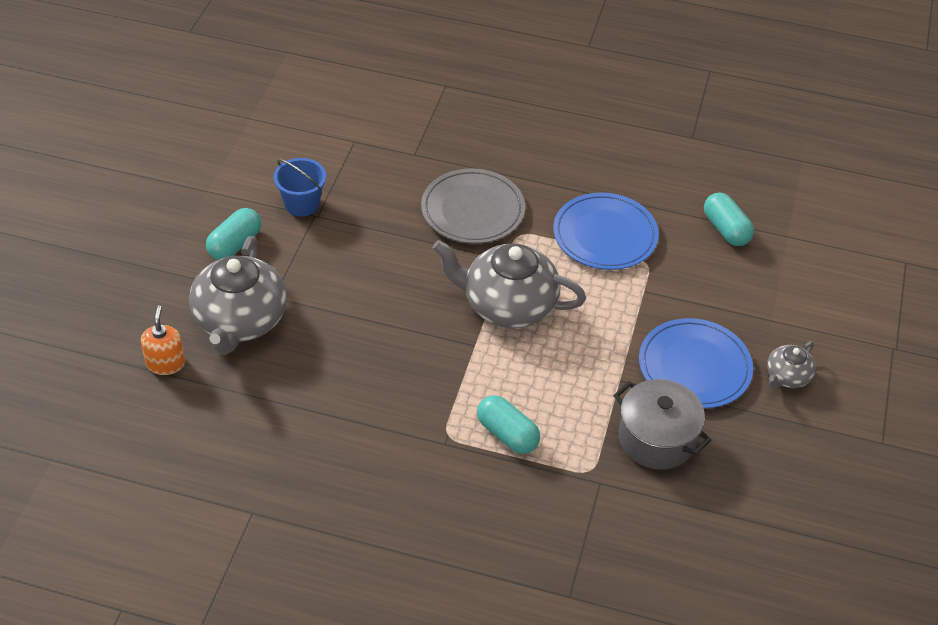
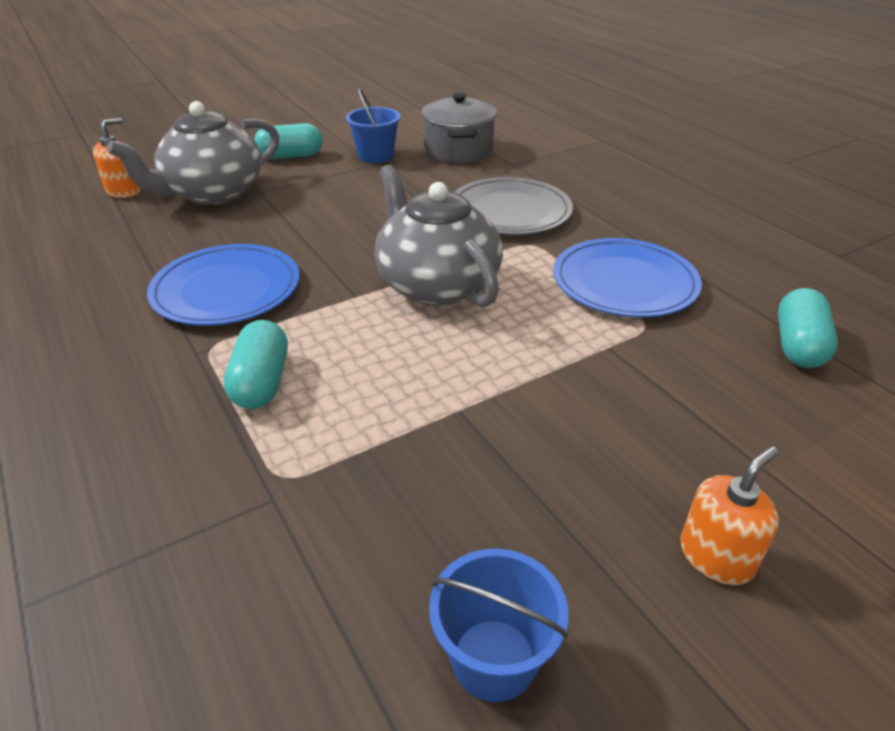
camera: 45 degrees right, 10 degrees down
grey pot [613,379,711,470] -> grey pot moved to [421,93,497,163]
blue plate [639,318,753,409] -> blue plate moved to [147,244,299,326]
grey teapot [767,341,816,388] -> orange soap dispenser [680,446,779,585]
none -> blue bucket [429,548,569,702]

